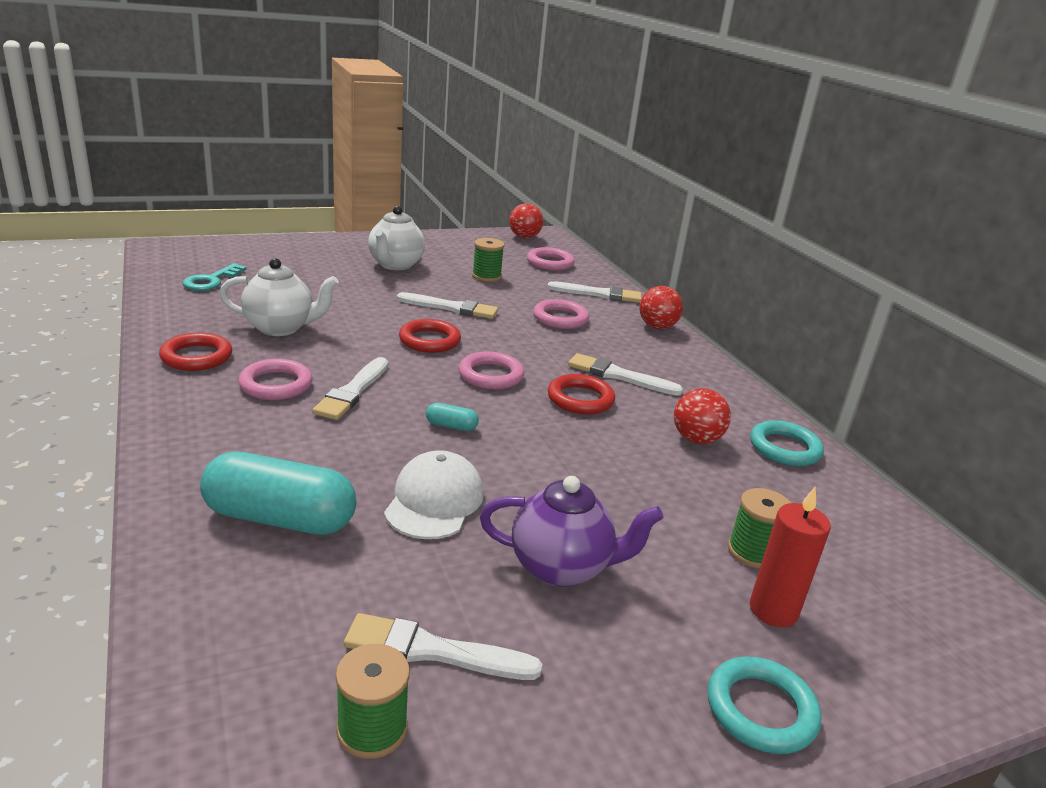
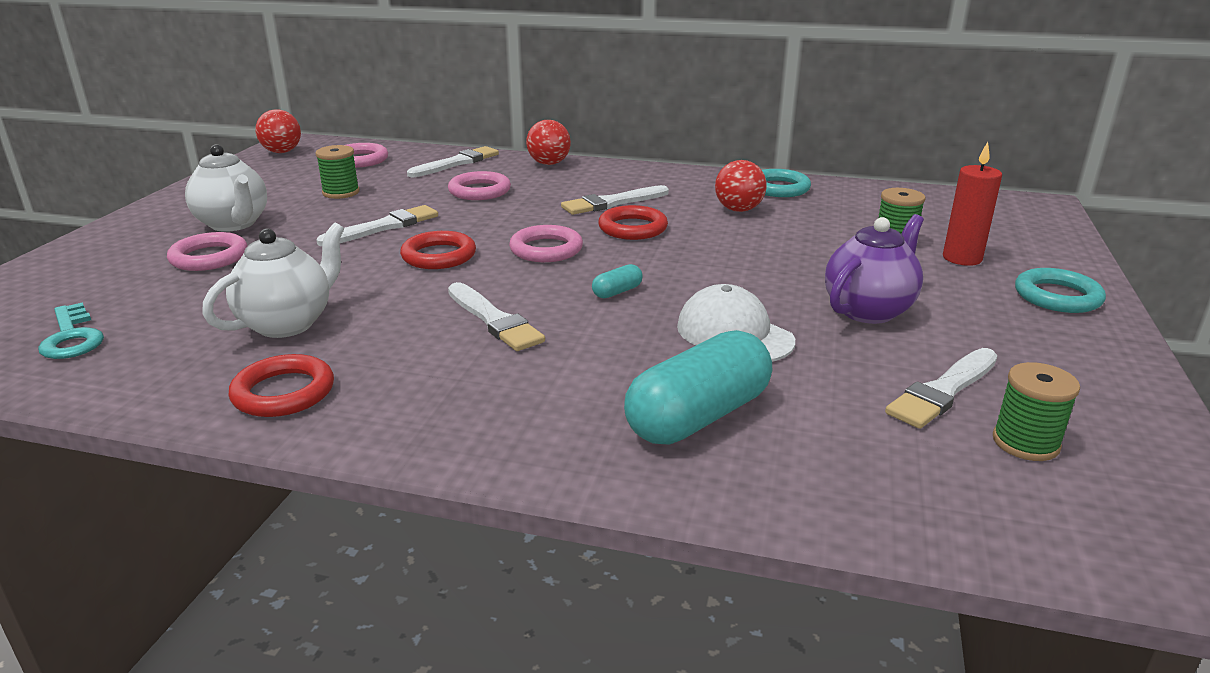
camera: 50 degrees left, 0 degrees up
pink ring [238,359,312,400] -> pink ring moved to [167,232,248,271]

